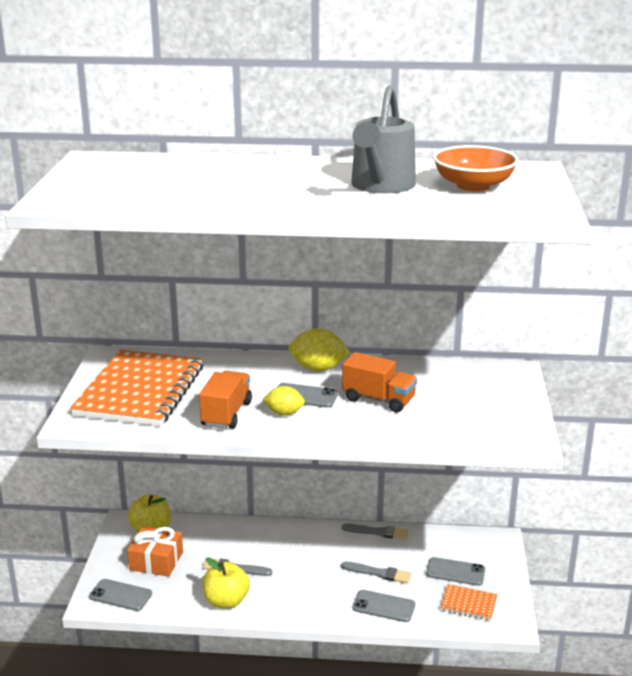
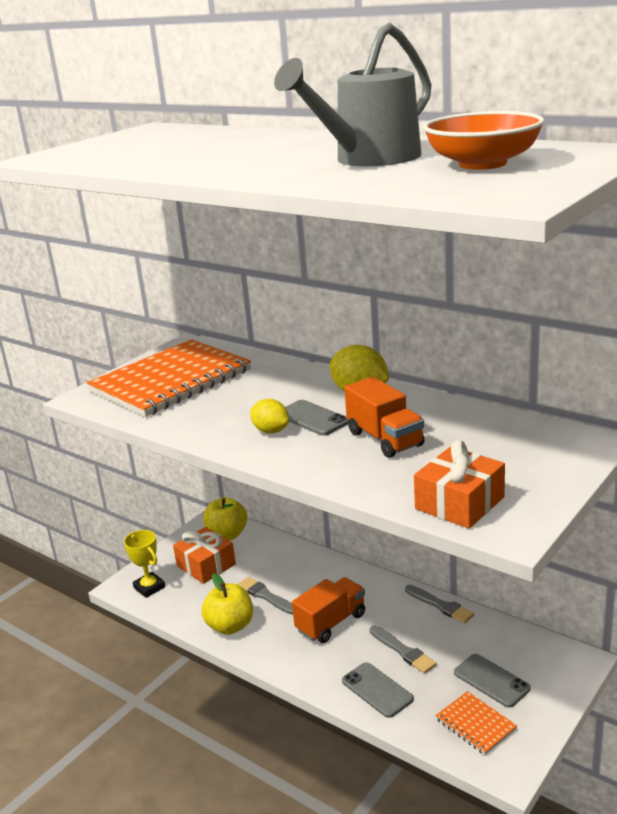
camera: 35 degrees right, 0 degrees up
grey phone [89,579,152,611] -> yellow trophy [124,530,165,598]
orange truck [199,371,252,429] -> orange truck moved to [292,577,365,643]
none -> orange gift [414,440,505,529]

